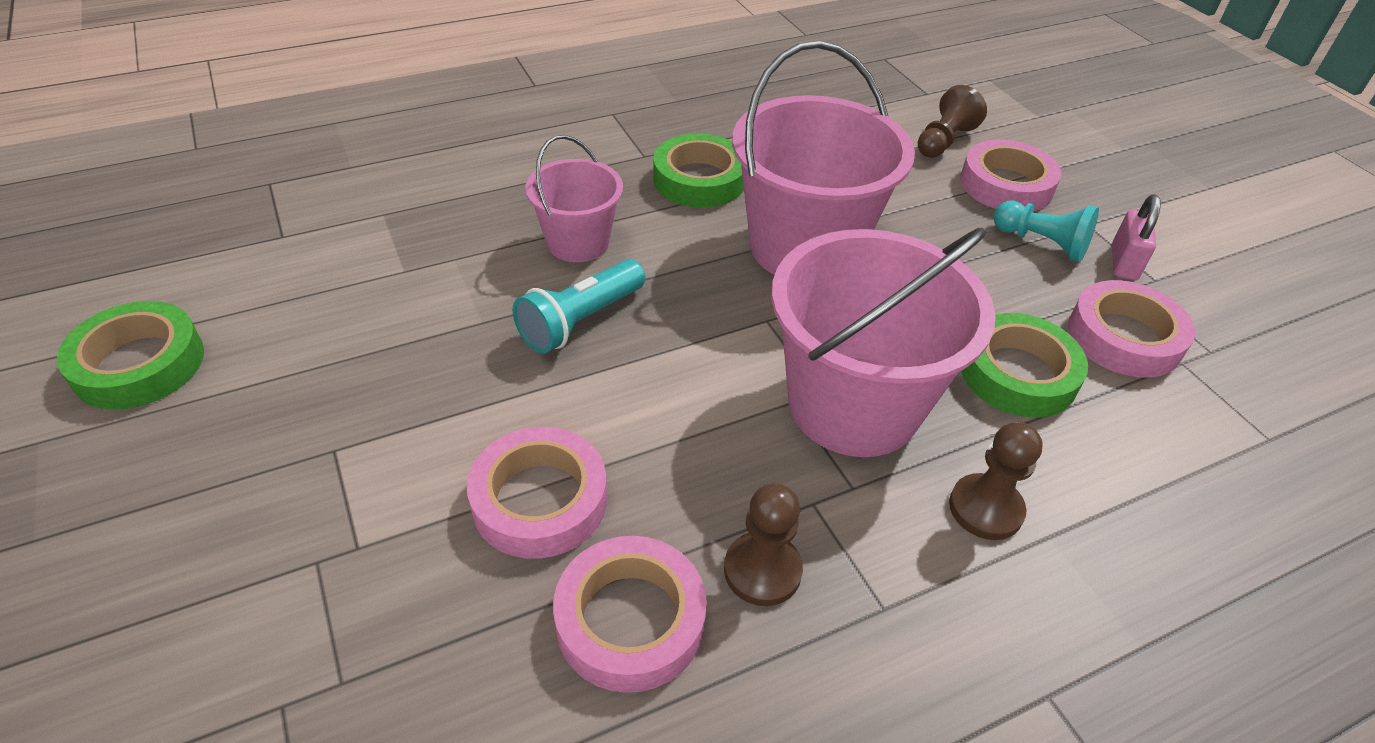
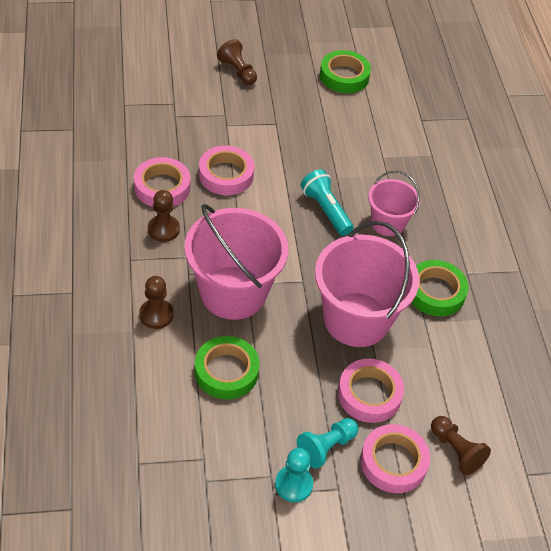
camera: 105 degrees right, 5 degrees up
pink tape [1068,280,1195,378] -> pink tape moved to [338,359,404,423]
pink padlock [1112,195,1161,280] -> turquoise pawn [275,448,313,502]
none -> brown pawn [217,39,257,85]

